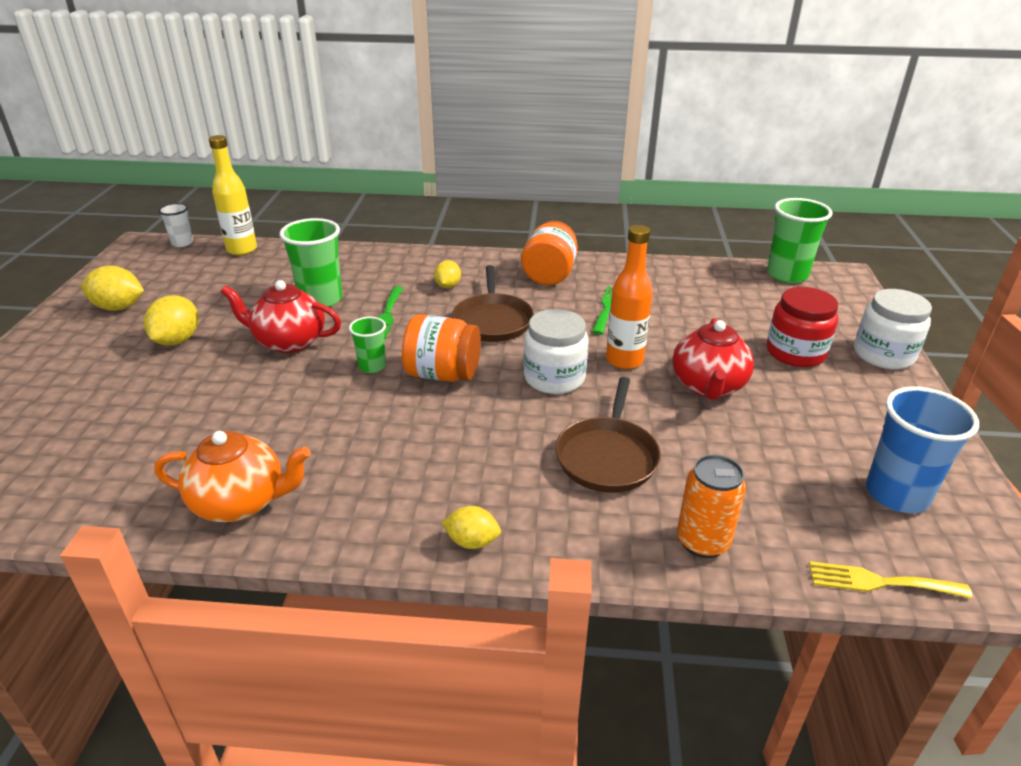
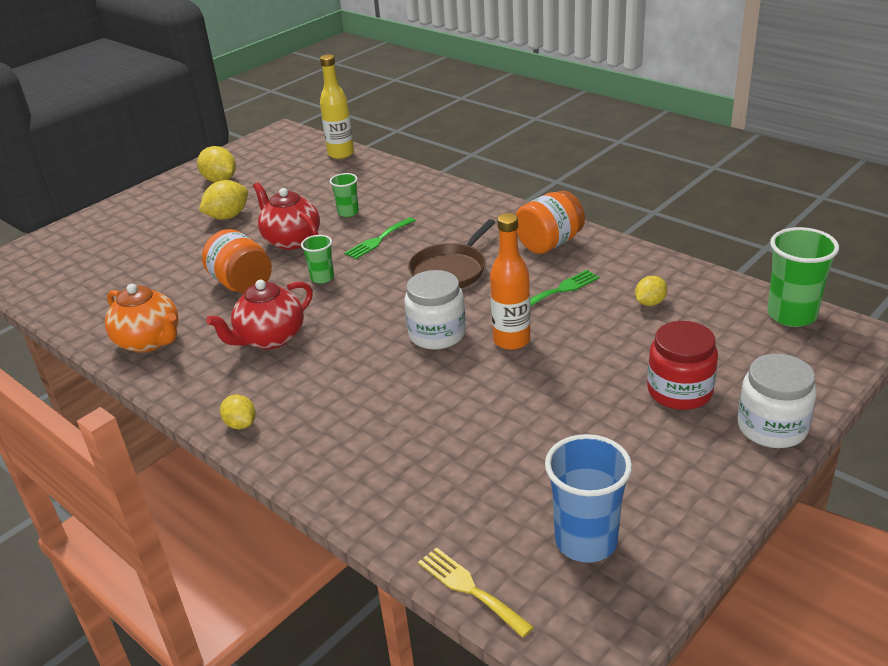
camera: 40 degrees right, 0 degrees up
white cup [158,203,193,247] -> none
green cup [280,218,342,307] -> green cup [330,173,359,217], size x0.56
orange jar [402,314,481,382] -> orange jar moved to [202,229,272,294]
yellow lemon [434,260,461,288] -> yellow lemon moved to [635,276,667,306]
brown pan [555,377,661,493] -> none
red teapot [672,318,754,400] -> red teapot moved to [206,280,313,349]
orange can [677,454,746,558] -> none

